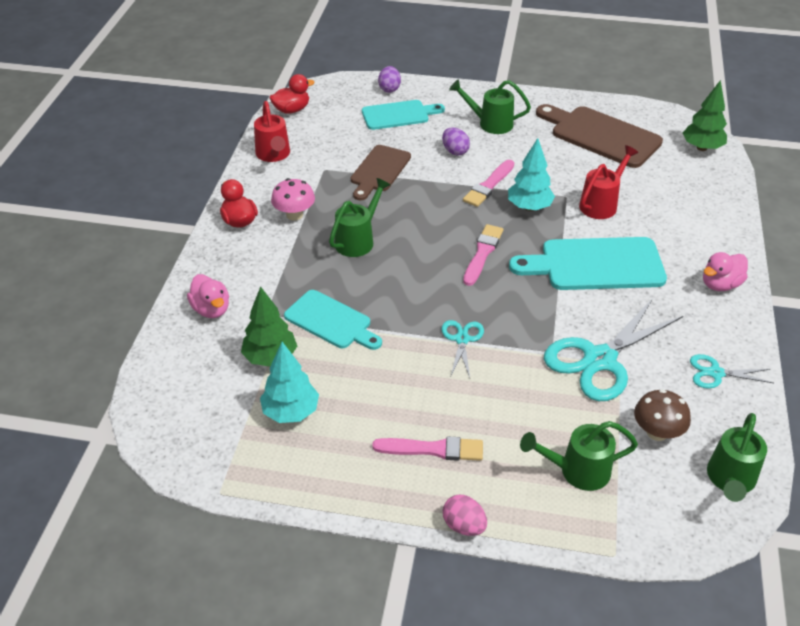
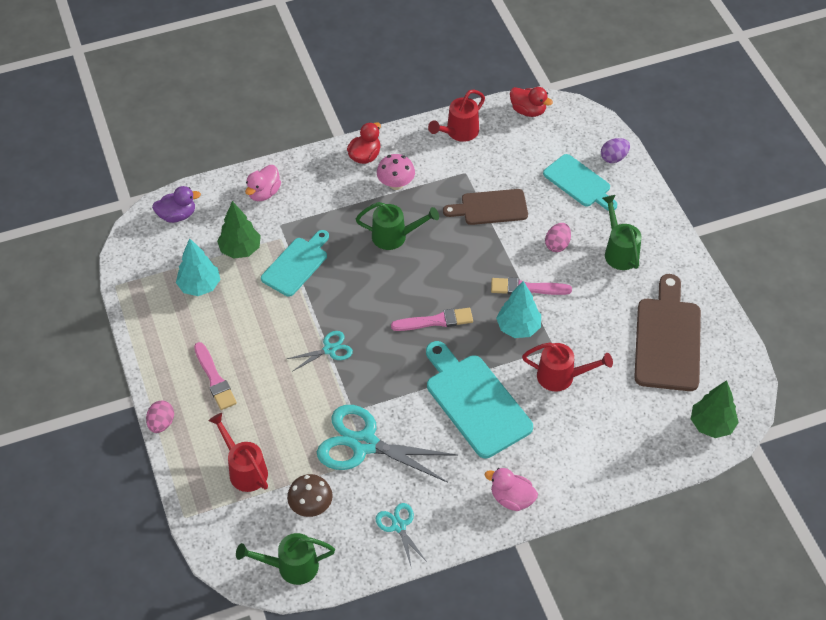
camera: 60 degrees right, 10 degrees up
turquoise cutting board [284,290,382,350] -> turquoise cutting board turned 150 degrees counterclockwise [261,230,329,297]
purple egg [442,127,470,156] -> pink egg [545,223,571,252]
green watering can [520,421,638,491] -> red watering can [209,413,268,492]
none -> purple duck [152,186,201,223]

